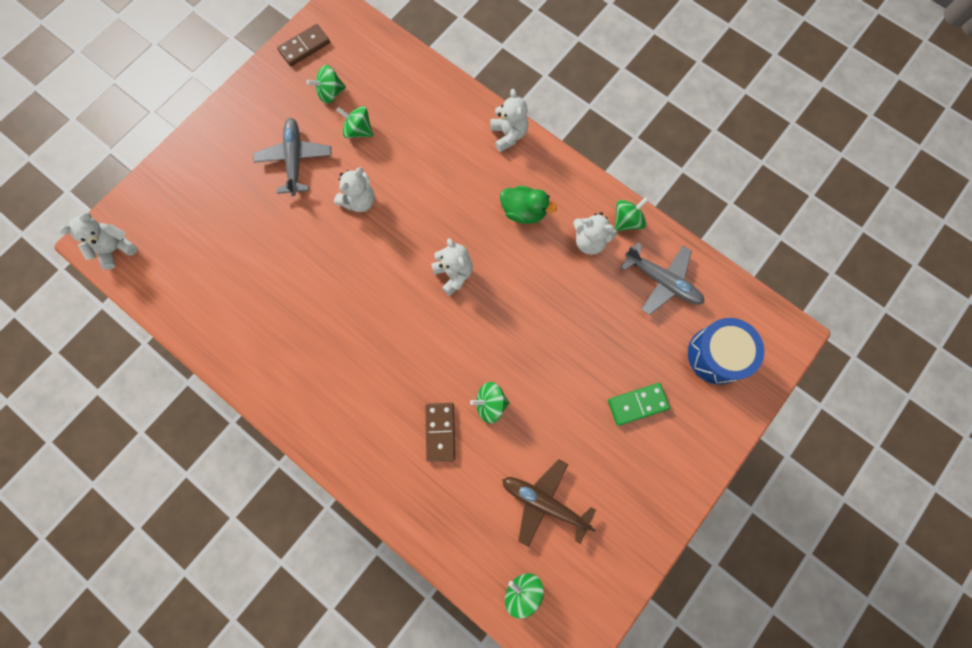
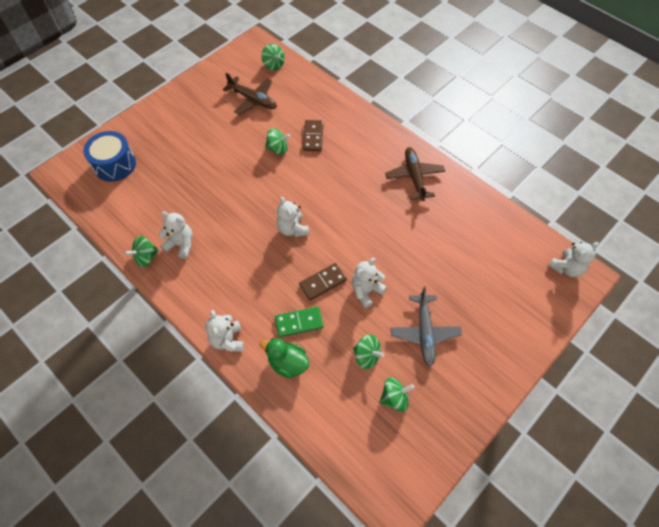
camera: 175 degrees left, 15 degrees down
brown domino [277,24,330,66] -> brown domino moved to [299,263,347,301]
green duck [500,185,557,224] -> green duck moved to [260,338,310,378]
green domino [608,383,670,426] -> green domino moved to [275,307,323,337]
grey plane [620,242,704,315] -> none
none -> brown plane [385,147,445,201]

